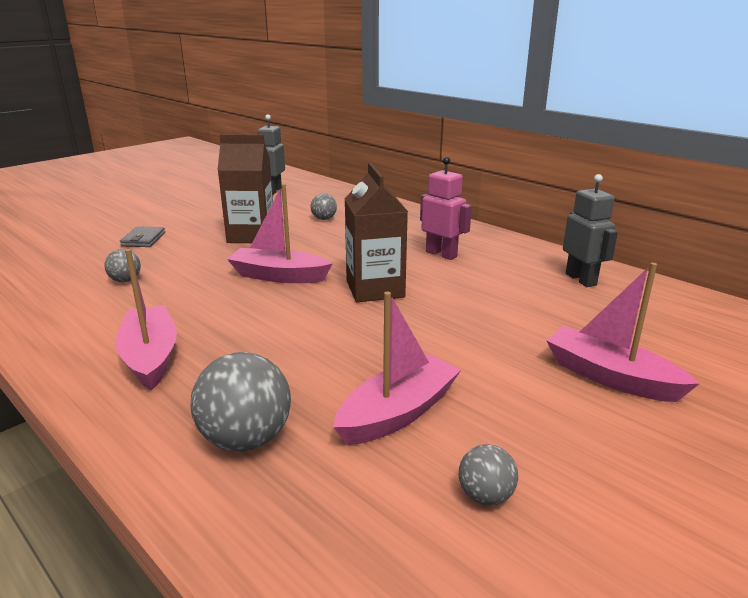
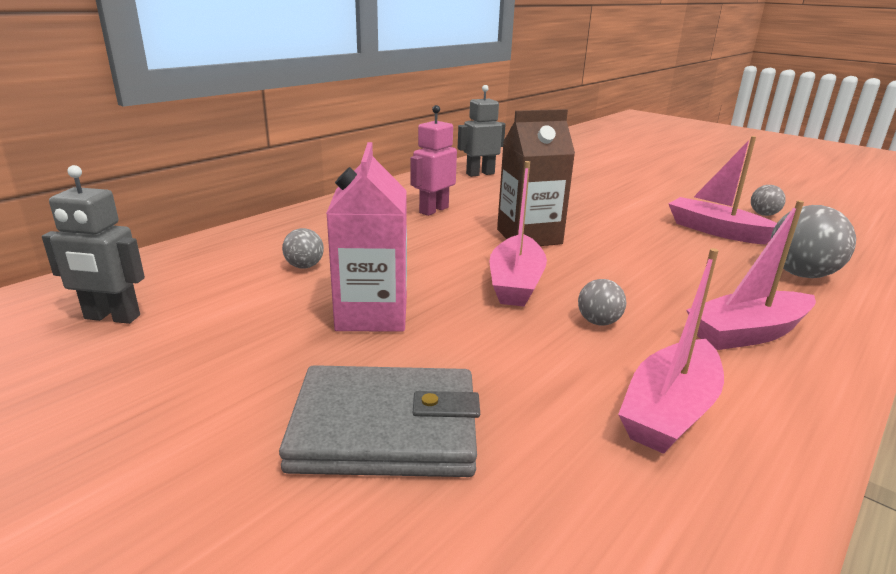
camera: 95 degrees left, 0 degrees up
grey ball [104,249,141,282] -> grey ball moved to [578,279,626,326]
grey wallet [120,226,165,247] -> grey wallet [279,365,480,477], size x2.05
brown carton [218,134,273,243] -> pink carton [326,142,407,332]
pink boat [546,263,700,402] -> pink boat moved to [618,248,724,454]

